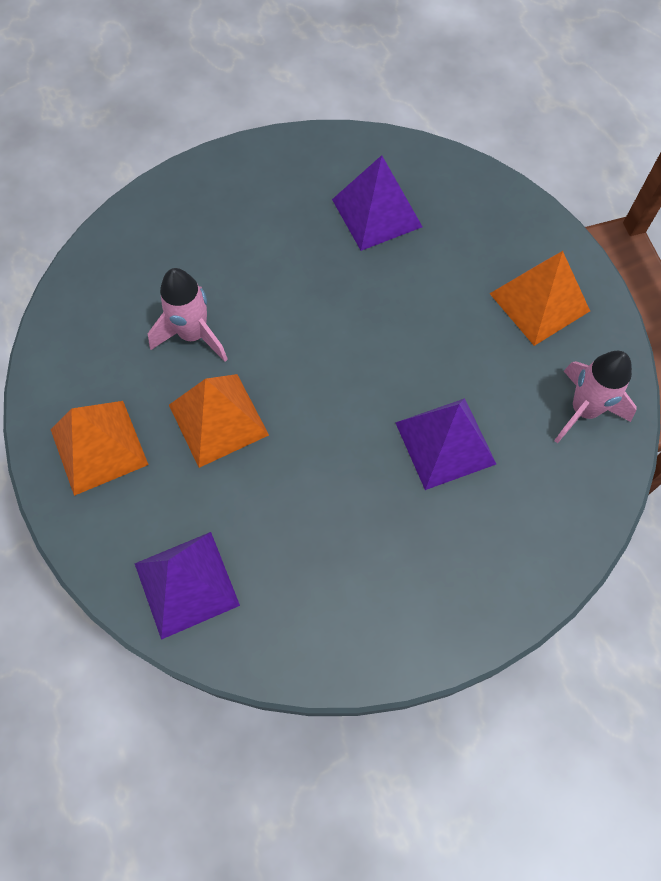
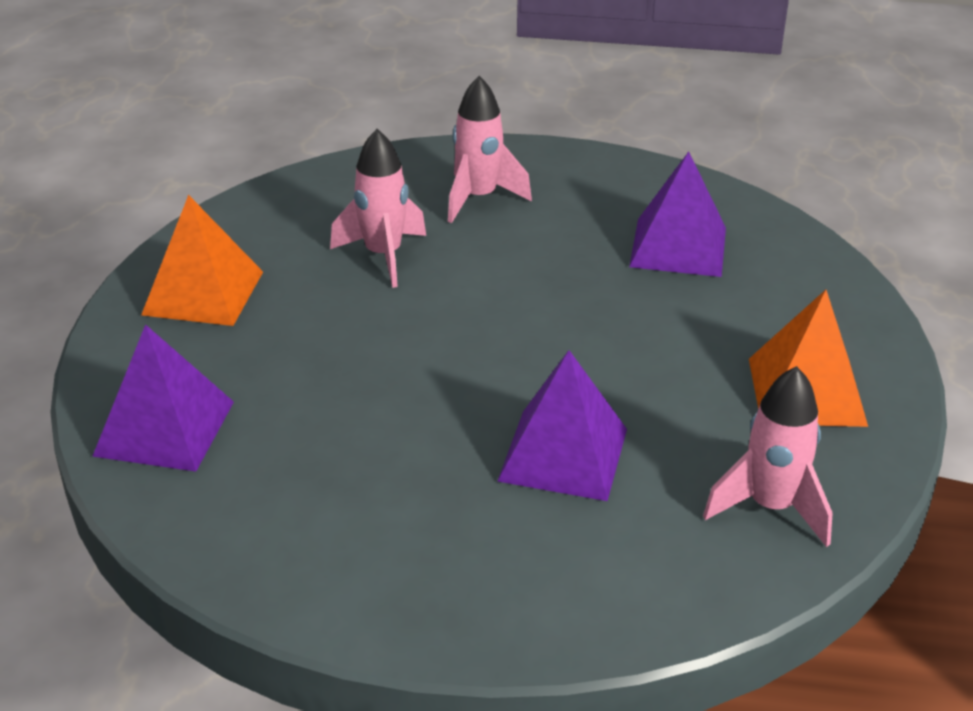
camera: 35 degrees right, 30 degrees down
orange pyramid [169,374,269,468] -> none
none -> pink rocket [448,76,532,223]

